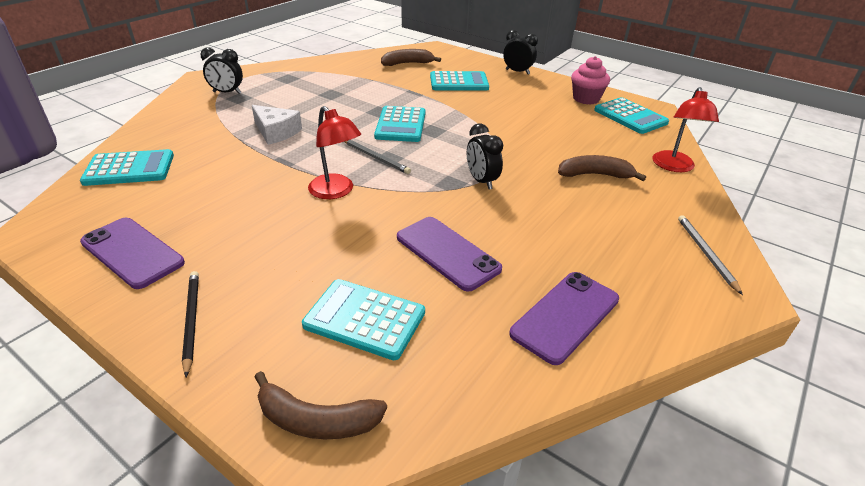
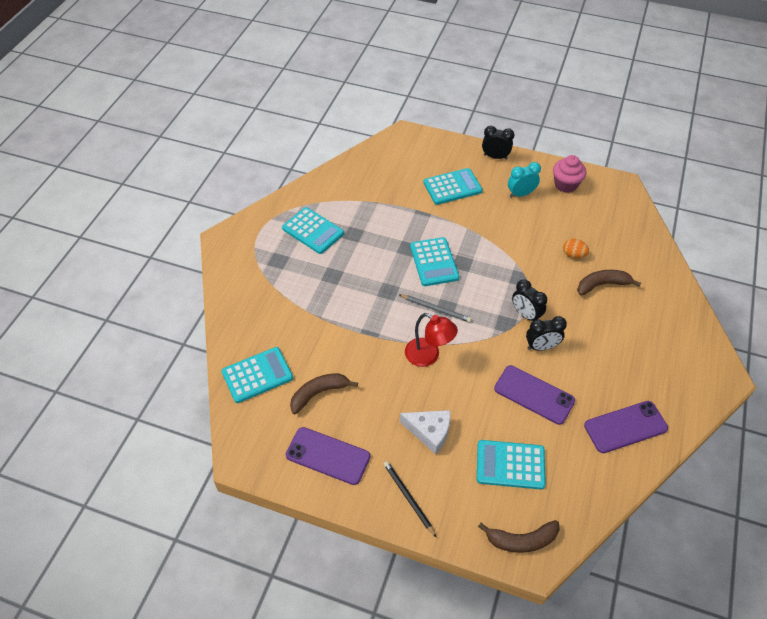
camera: 15 degrees left, 15 degrees up
black clock [200,48,243,94] -> black clock moved to [526,316,567,351]
white cheese [252,105,302,145] -> white cheese moved to [400,410,451,455]
brown banana [381,49,441,66] -> brown banana moved to [290,373,358,414]
purple phone [509,272,619,365] -> purple phone turned 45 degrees clockwise [584,401,668,453]
turquoise calculator [594,97,669,134] -> turquoise calculator moved to [282,207,344,254]
red lamp [653,87,719,172] -> none
grey pencil [678,215,743,295] -> none
none -> turquoise clock [508,162,541,198]
none -> orange egg [563,239,589,258]

